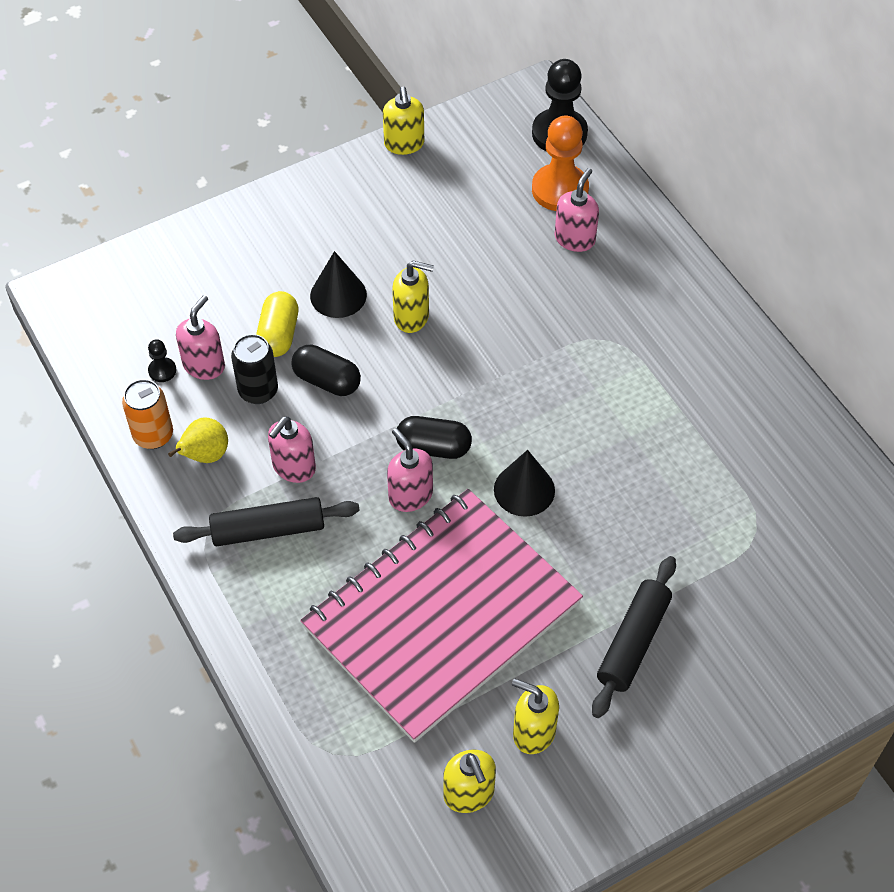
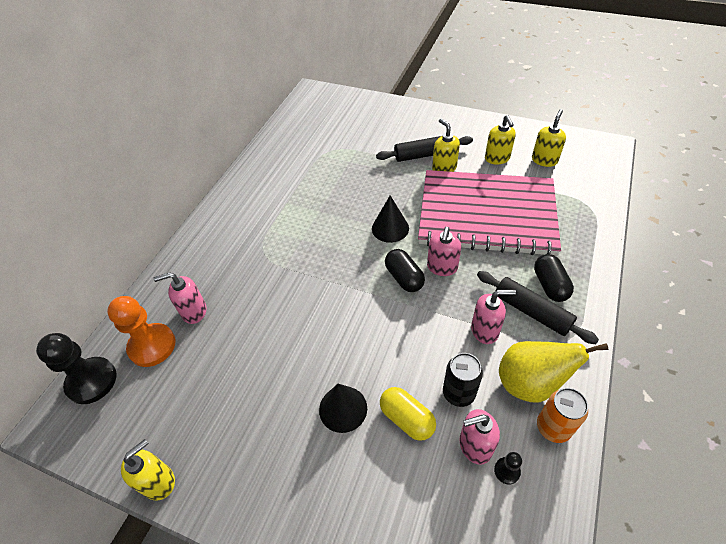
camera: 125 degrees left, 5 degrees down
yellow pear [168,417,228,463] -> yellow pear [499,341,608,402], size x1.62
yellow capsule [256,291,298,357] -> yellow capsule turned 75 degrees clockwise [380,387,436,441]
black capsule [291,344,361,396] -> black capsule moved to [534,254,574,302]
yellow soap dispenser [392,261,434,333] -> yellow soap dispenser moved to [432,118,460,172]

